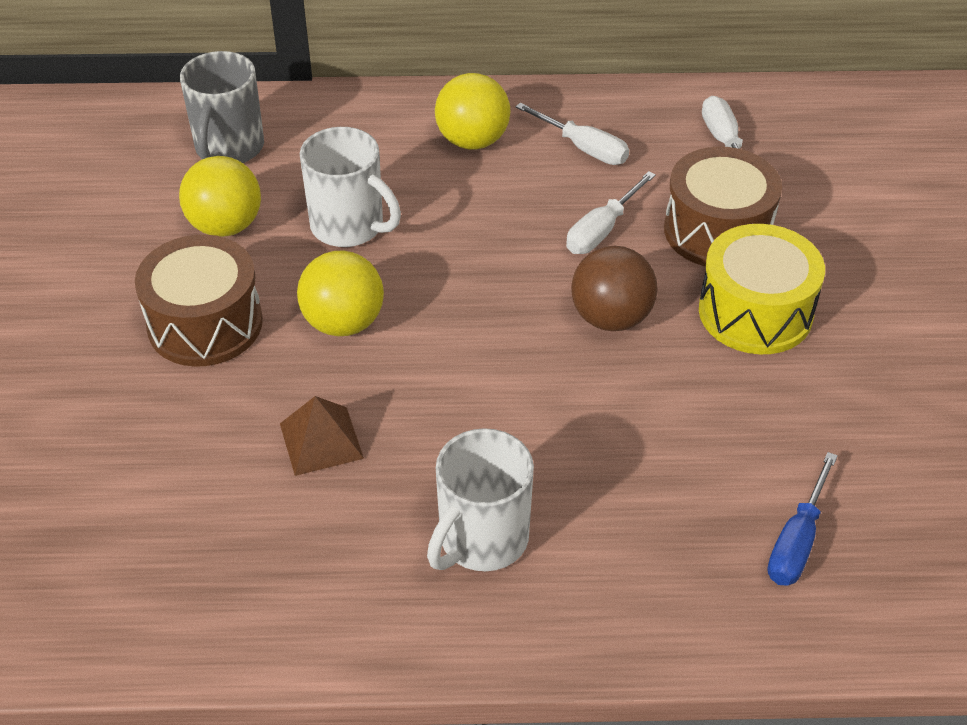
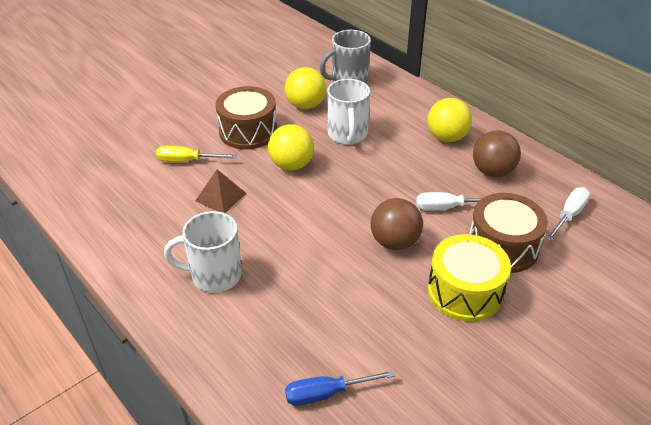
camera: 50 degrees right, 5 degrees down
white screwdriver [516,103,629,165] -> brown ball [473,131,521,177]
none -> yellow screwdriver [156,146,237,162]

